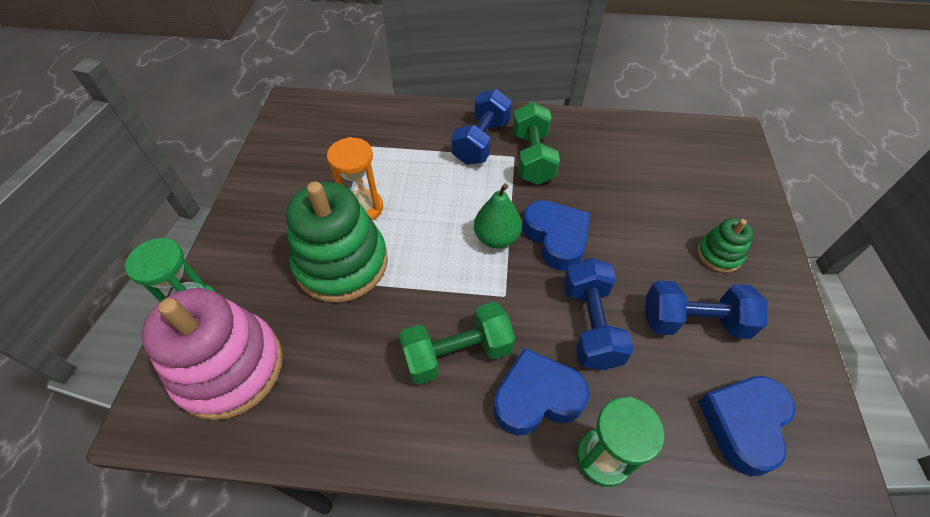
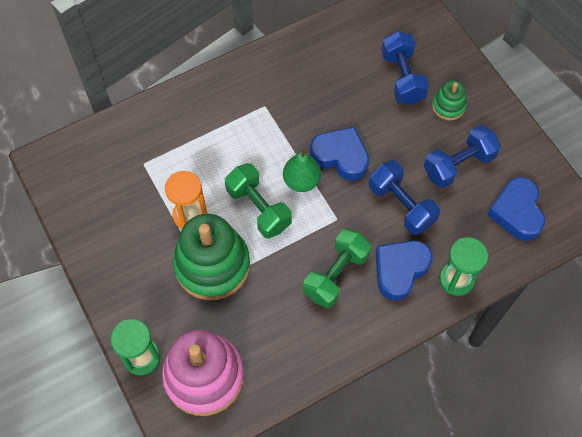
camera: 35 degrees left, 10 degrees up
blue dumbbell [451,89,512,165] -> blue dumbbell moved to [381,31,429,105]
green dumbbell [513,102,560,185] -> green dumbbell moved to [225,163,292,239]

